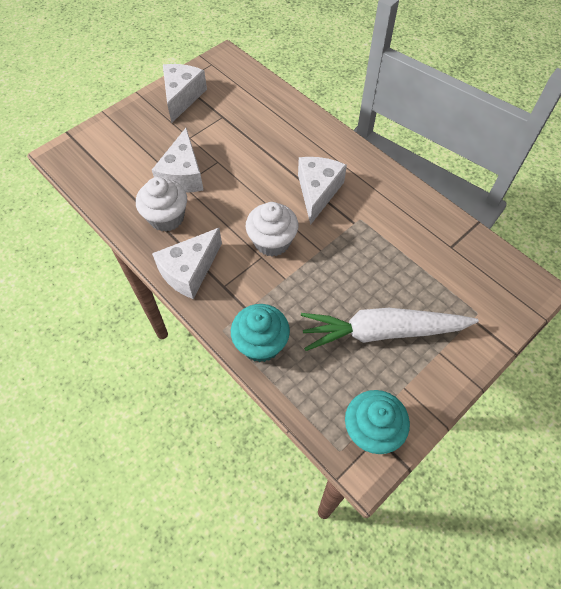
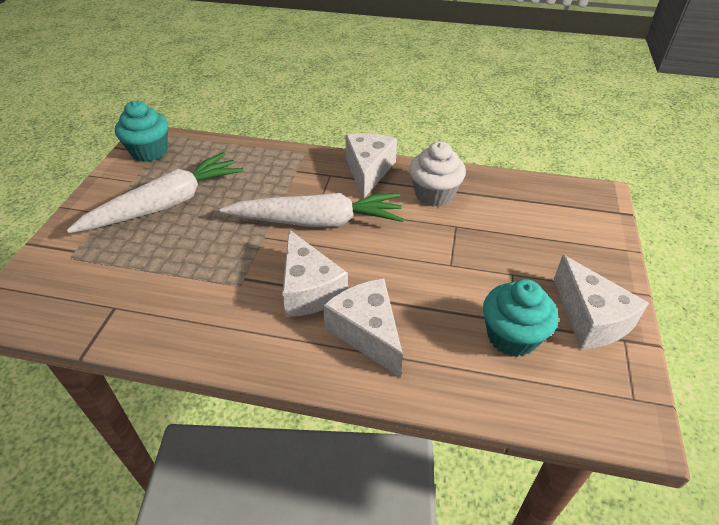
camera: 145 degrees right, 15 degrees down
white cheese [152,128,204,193] -> white cheese moved to [323,278,403,378]
turquoise cupcake [231,304,290,362] -> turquoise cupcake moved to [483,279,558,357]
white cupcake [246,202,298,256] -> white carrot [220,193,404,227]

